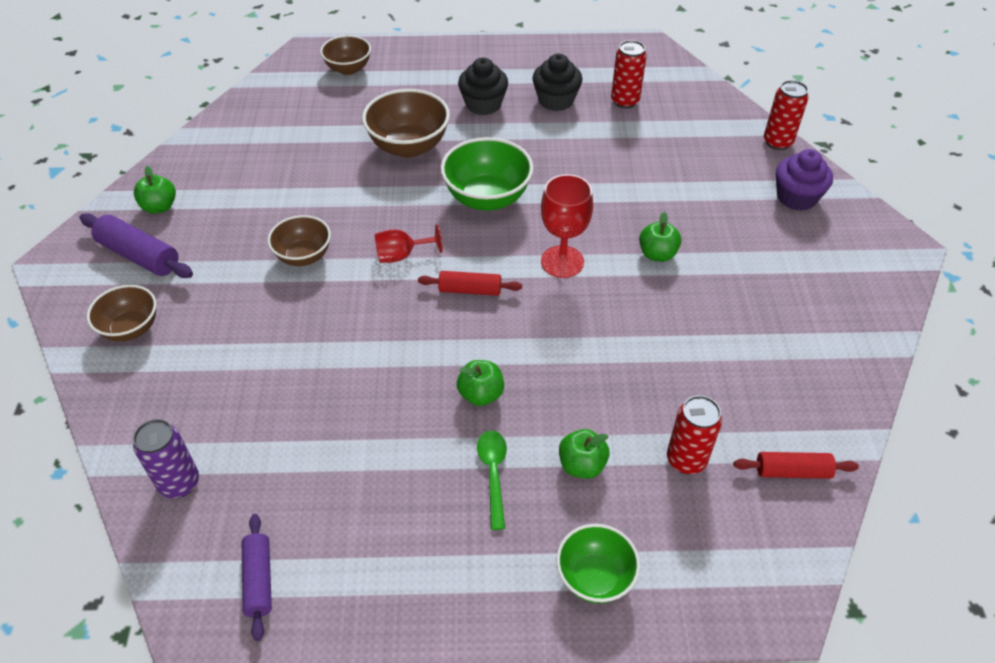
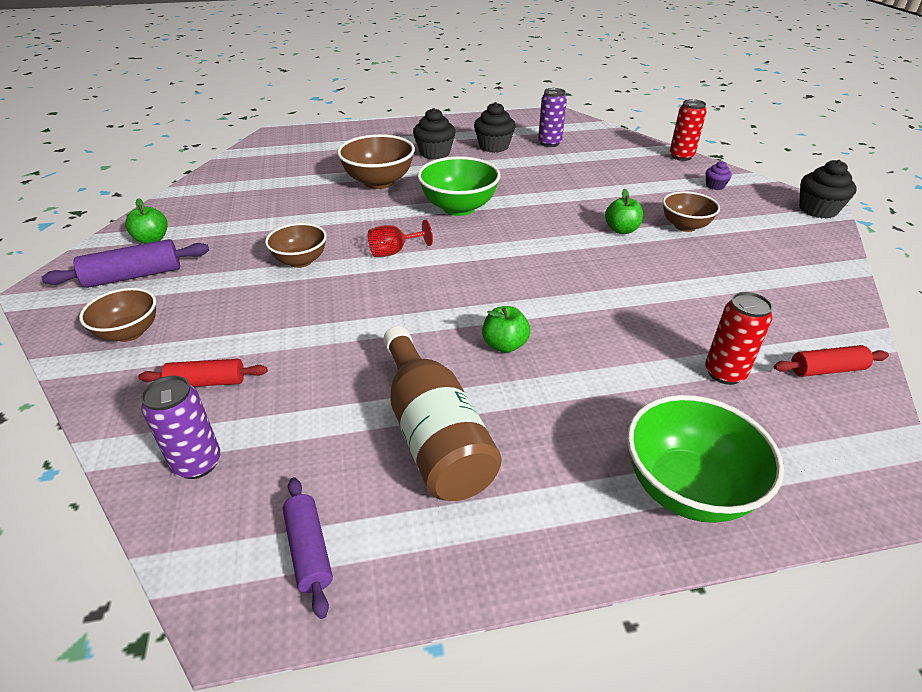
camera: 10 degrees left, 10 degrees down
purple rolling pin [80,213,193,278] -> purple rolling pin turned 45 degrees counterclockwise [41,239,209,288]
brown bowl [320,35,371,75] -> brown bowl moved to [663,191,720,232]
red rolling pin [418,271,522,296] -> red rolling pin moved to [138,359,268,387]
green spoon [477,430,507,530] -> none
red goblet [541,174,593,278] -> none
green bowl [557,524,640,603] -> green bowl [627,395,784,523], size x1.56
green apple [559,429,610,479] -> none
red can [611,40,647,108] -> purple can [538,88,567,147]
purple cupcake [776,149,833,211] -> purple cupcake [706,161,732,190], size x0.54
none -> brown bottle [383,326,502,501]
none -> black cupcake [799,160,857,219]

